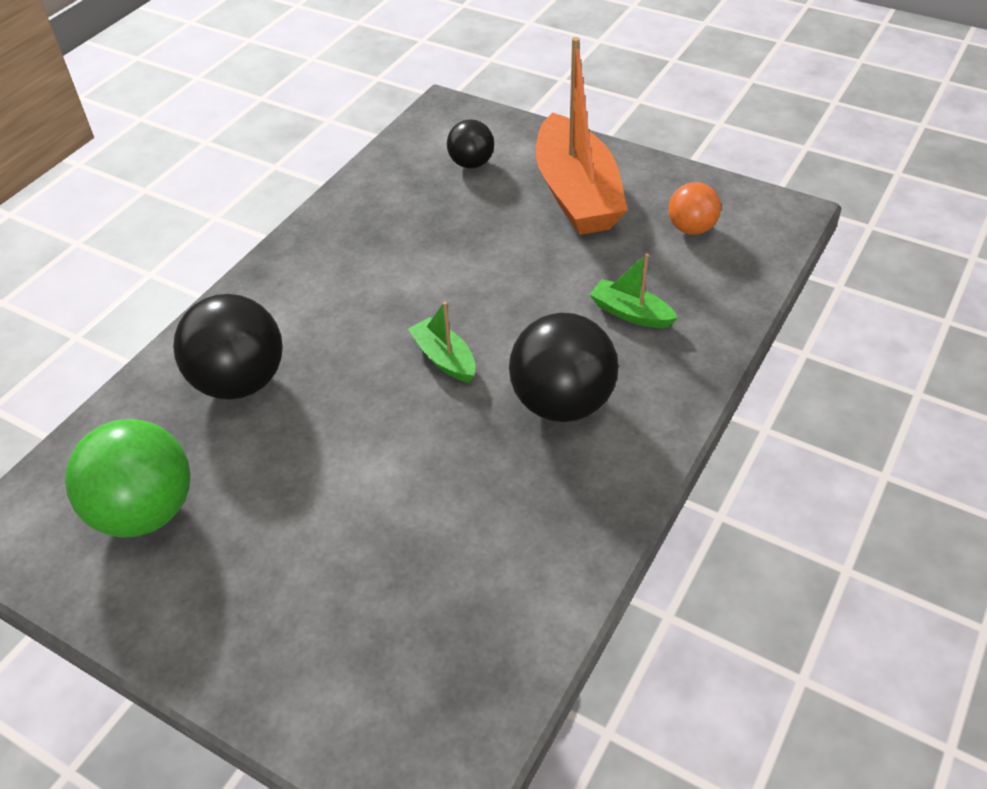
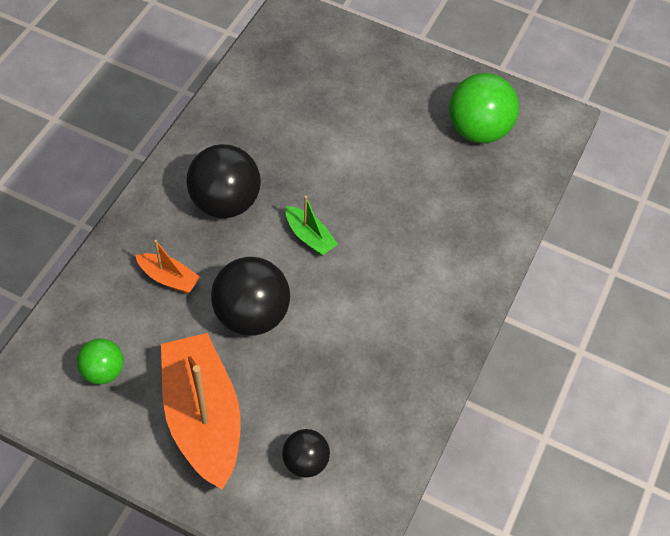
camera: 170 degrees right, 10 degrees up
black ball [173,294,283,400] -> black ball moved to [211,257,290,336]
green boat [589,253,678,328] -> orange boat [135,240,200,293]
orange ball [668,182,721,235] -> green ball [77,338,124,384]

